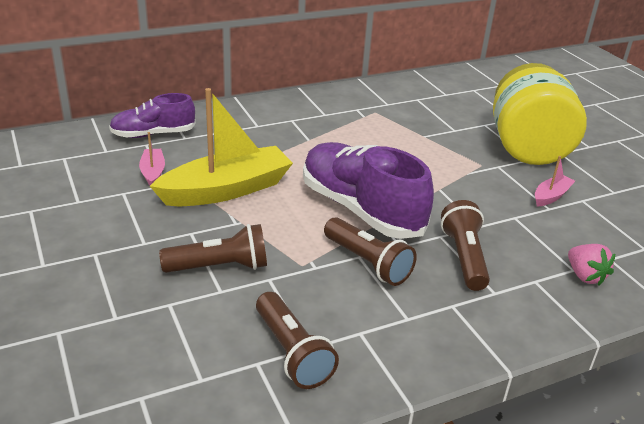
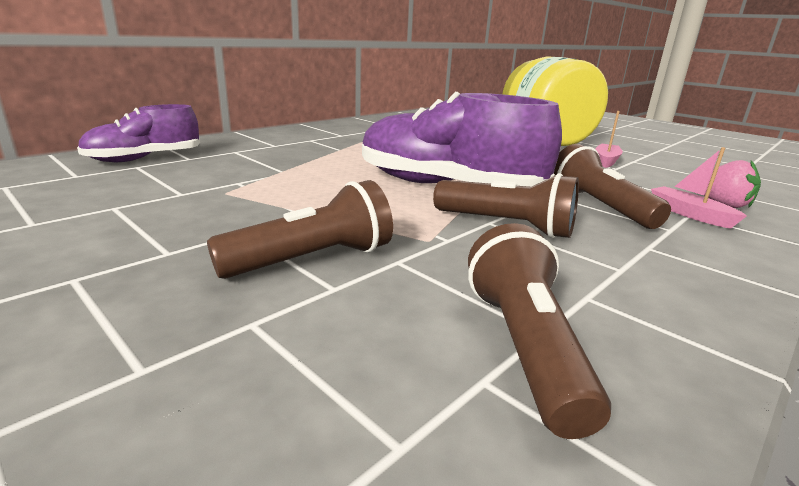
camera: 20 degrees left, 10 degrees down
pink boat [139,132,165,185] -> pink boat moved to [651,147,747,229]
yellow boat [150,88,293,206] -> none
brown flashlight [256,292,339,389] -> brown flashlight turned 135 degrees counterclockwise [468,223,611,439]

